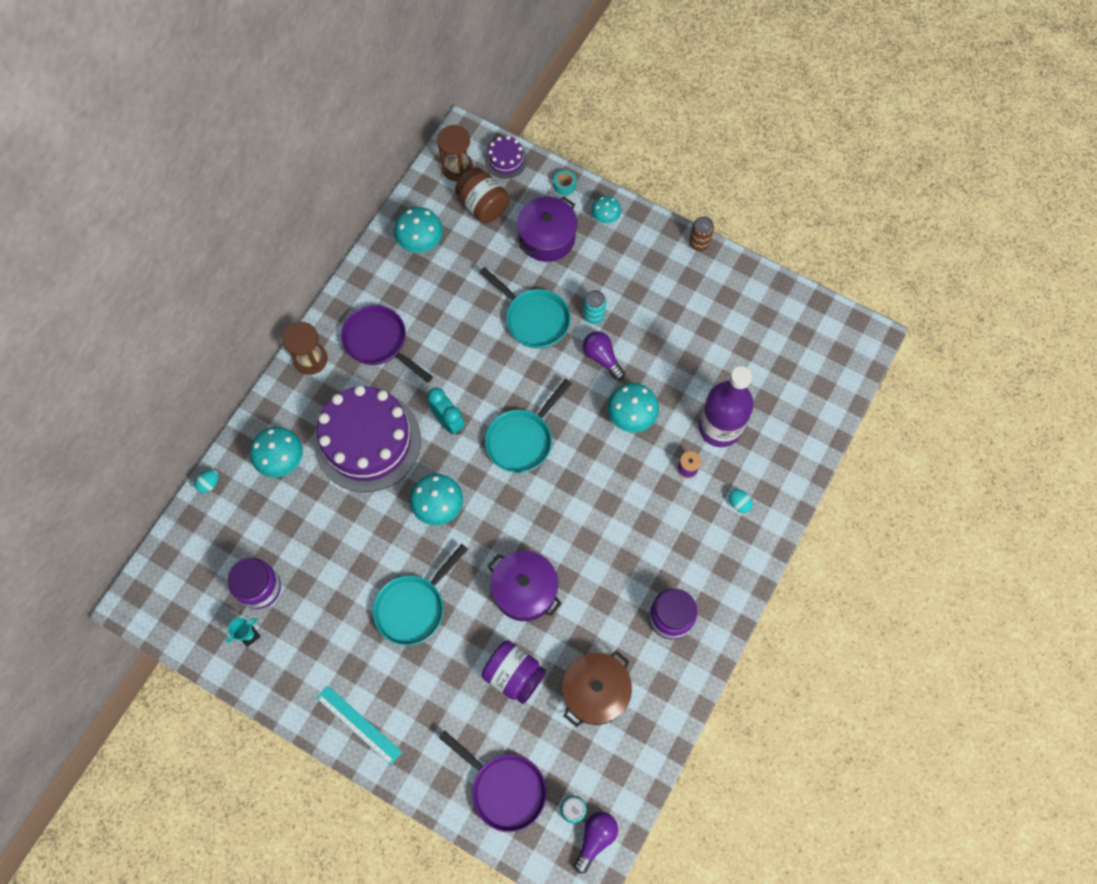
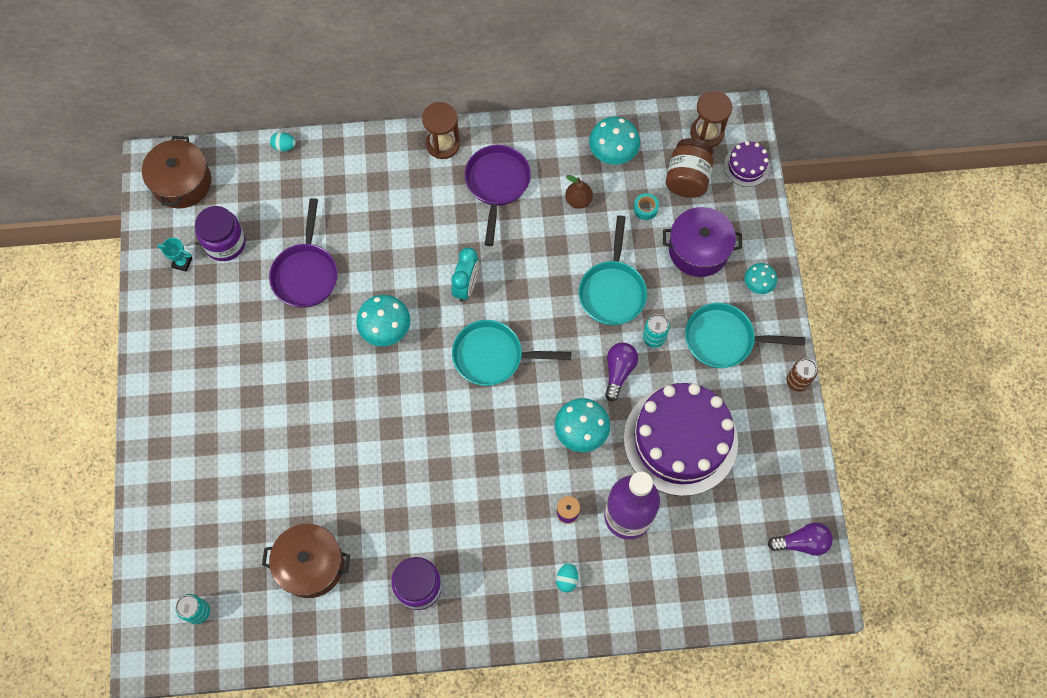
camera: 55 degrees right, 0 degrees up
turquoise mushroom [250,427,303,477] -> none
purple cake [314,385,421,492] -> purple cake moved to [624,383,738,496]
turquoise ruler [316,686,402,765] -> none
turquoise pan [373,544,468,646] -> turquoise pan moved to [685,303,805,368]
purple pan [439,730,547,832] -> purple pan moved to [269,198,338,308]
purple jar [481,640,546,704] -> none
purple pot [488,551,562,621] -> none
turquoise tape [554,170,576,195] -> turquoise tape moved to [634,193,659,220]
purple light bulb [574,812,618,874] -> purple light bulb moved to [768,522,833,556]
none -> brown pot [142,136,211,208]
none -> brown pear [565,175,593,209]

